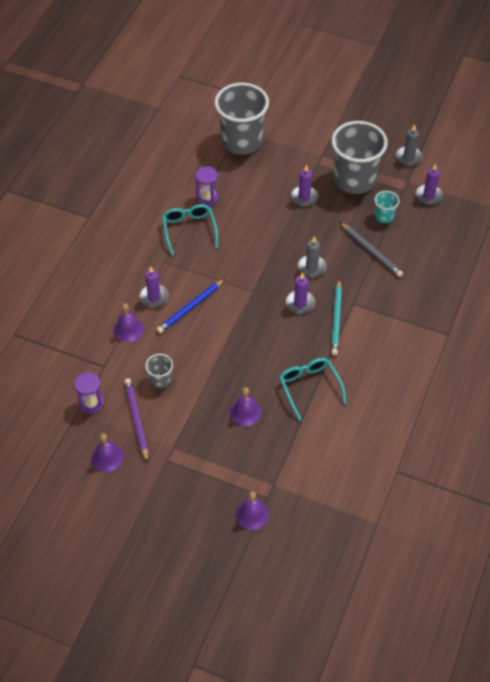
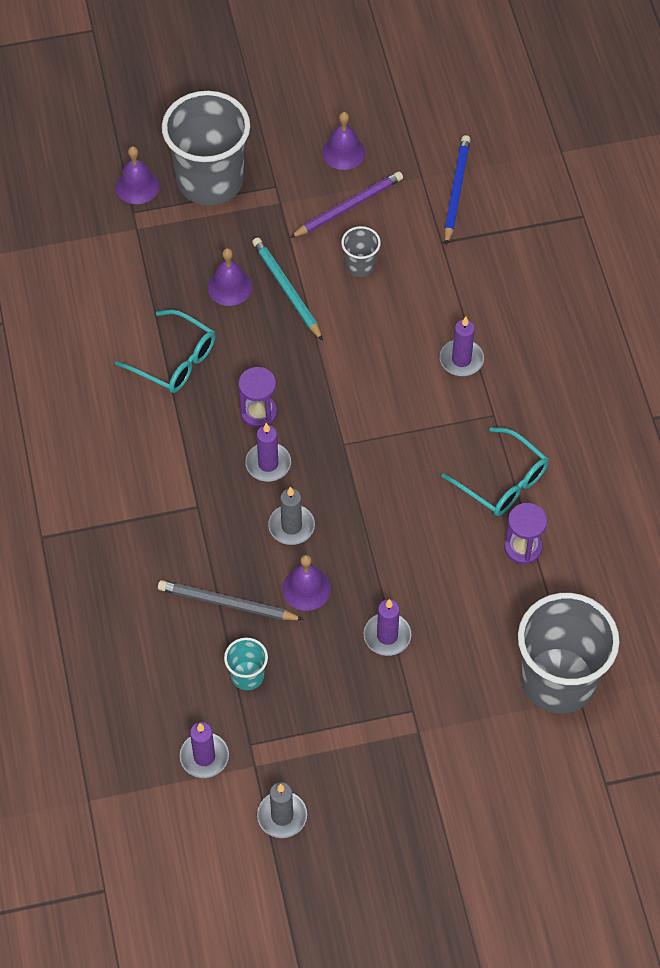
camera: 145 degrees right, 5 degrees up
purple hourglass [74,372,104,414] -> purple hourglass moved to [238,367,277,428]
purple bell [114,303,144,342] -> purple bell moved to [282,555,331,611]
purple pencil [124,378,148,462] -> purple pencil turned 75 degrees counterclockwise [290,171,403,238]
blue pencil [157,279,225,333] -> blue pencil moved to [444,135,470,245]
turquoise pencil [331,279,342,355] -> turquoise pencil moved to [252,237,323,341]
grey cup [332,121,388,194] -> grey cup moved to [162,91,250,205]

